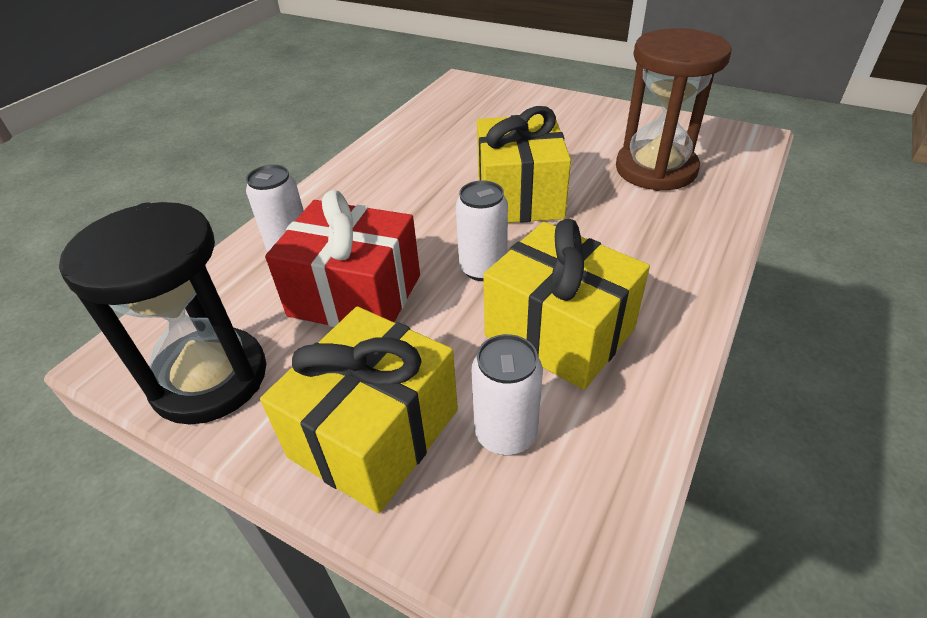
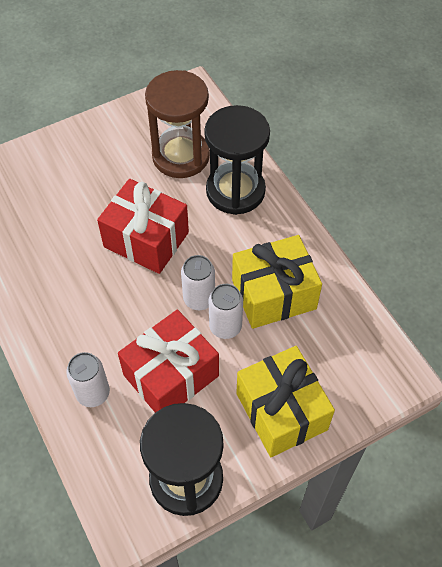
camera: 60 degrees left, 15 degrees up
white can [472,334,543,455] -> white can moved to [209,284,243,339]
yellow gift [477,106,571,223] -> red gift [97,179,189,274]
none -> black hourglass [204,105,270,215]

